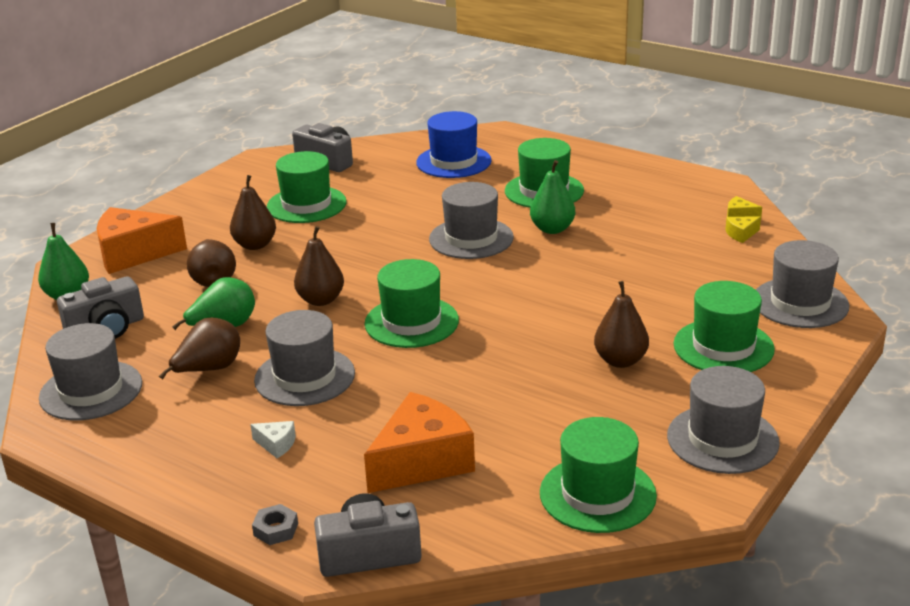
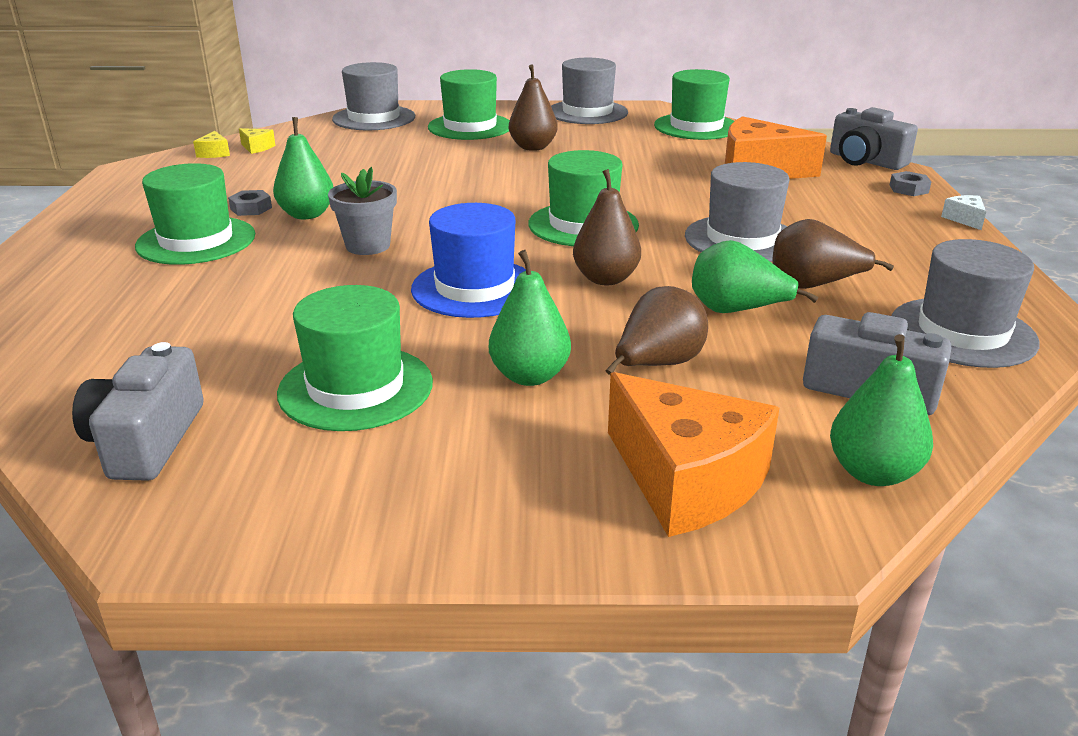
camera: 125 degrees left, 0 degrees up
brown pear [230,175,276,250] -> green pear [489,250,571,386]
white cheese [250,421,296,458] -> white cheese moved to [941,195,986,230]
blue hat [416,111,492,178] -> blue hat moved to [411,203,526,318]
grey hat [429,182,514,259] -> grey flower pot [328,167,397,255]
none -> grey nut [228,190,272,216]

